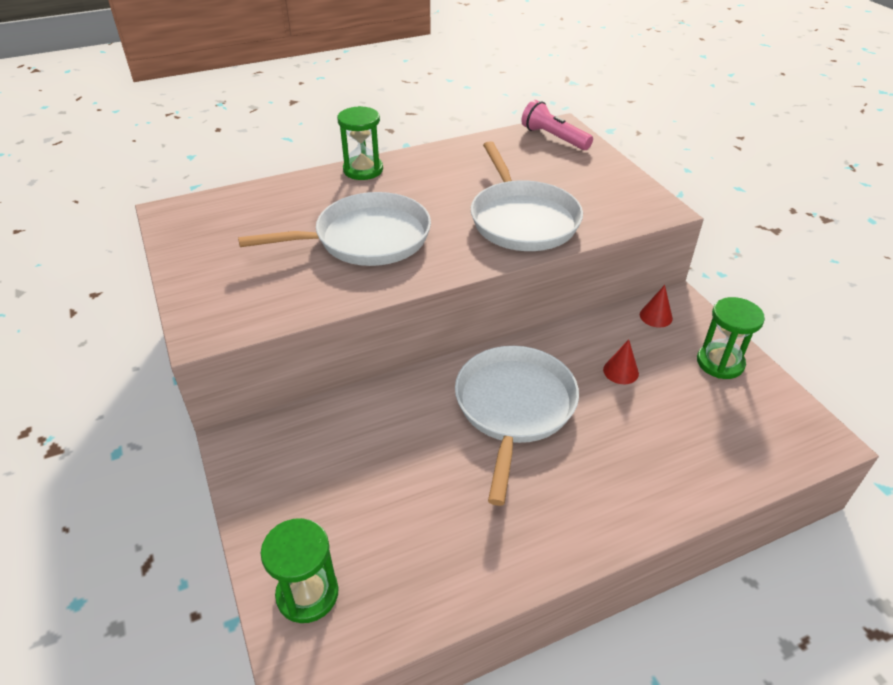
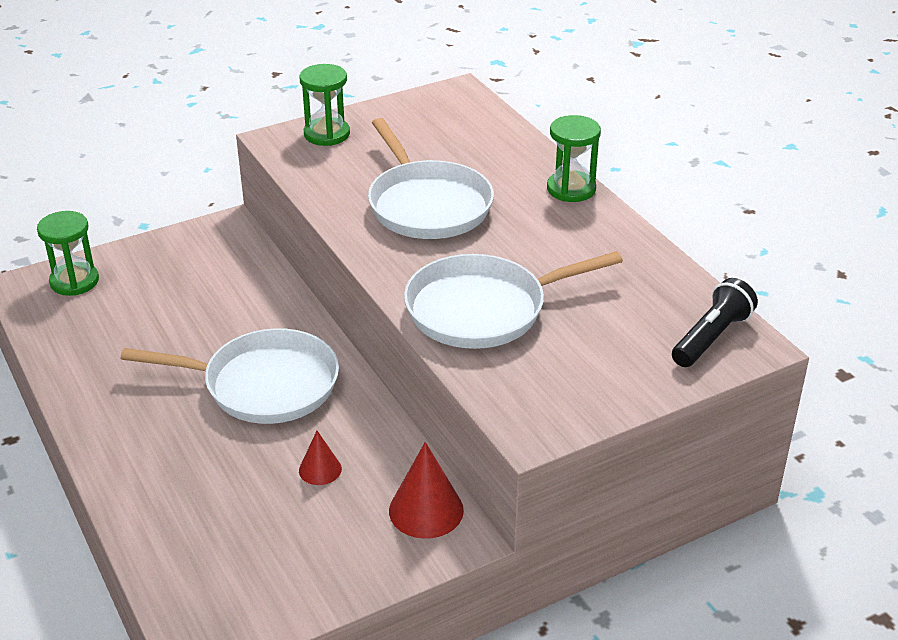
camera: 85 degrees right, 5 degrees down
pink flashlight [521,100,593,150] -> black flashlight [672,278,758,367]
red cone [640,285,673,328] -> red cone [389,442,464,539], size x1.69
green hourglass [697,297,765,379] -> green hourglass moved to [299,64,350,146]

